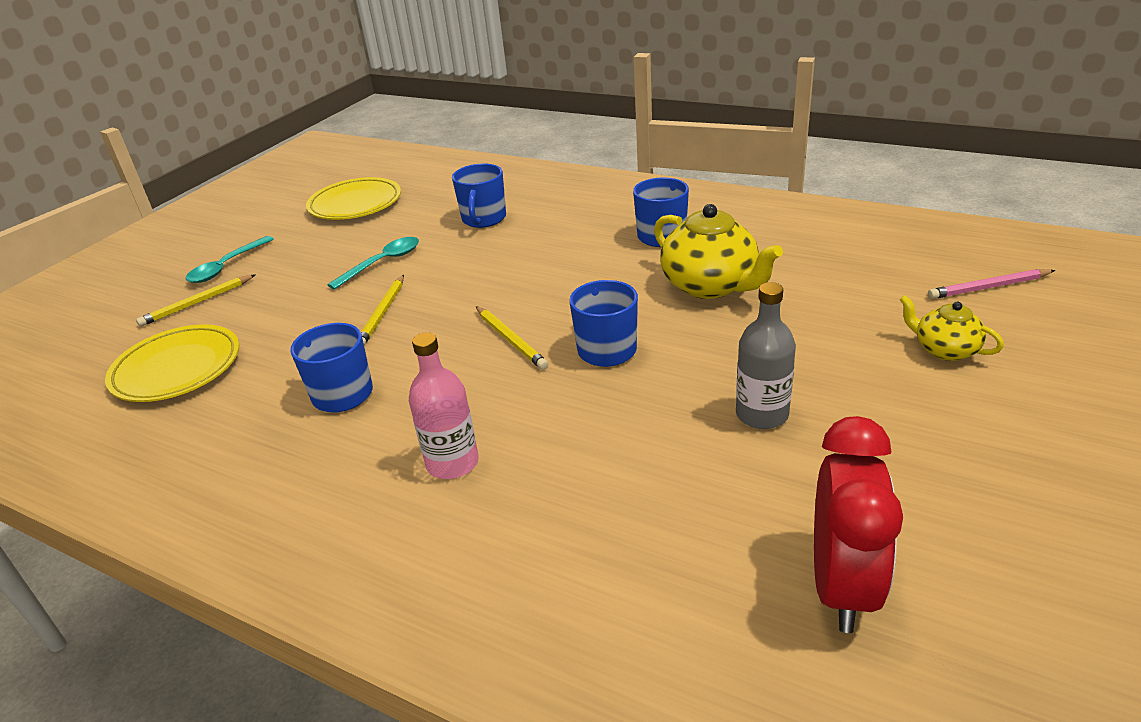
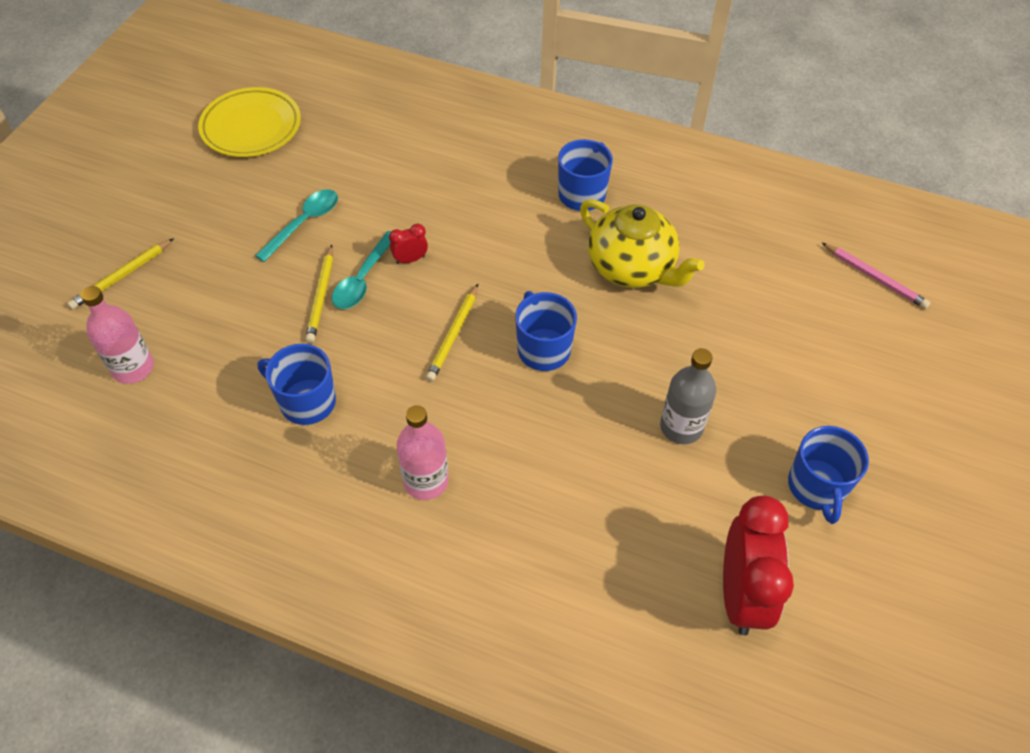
camera: 10 degrees left, 20 degrees up
yellow plate [105,324,239,402] -> pink bottle [81,286,154,384]
turquoise spoon [186,236,274,283] -> turquoise spoon moved to [332,231,391,309]
blue mug [452,164,506,228] -> blue mug moved to [788,426,869,524]
yellow pencil [476,306,549,370] -> yellow pencil turned 60 degrees clockwise [426,284,478,382]
yellow teapot [899,295,1004,361] -> none
pink pencil [928,269,1055,299] -> pink pencil turned 120 degrees counterclockwise [822,243,931,309]
none -> red clock [389,224,428,264]

